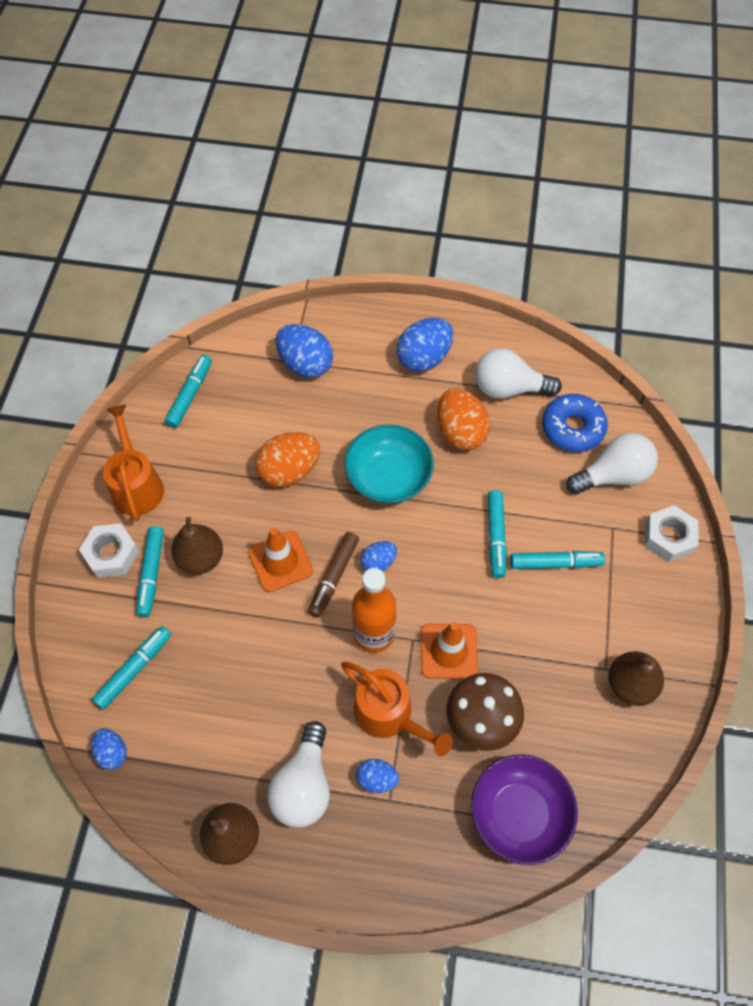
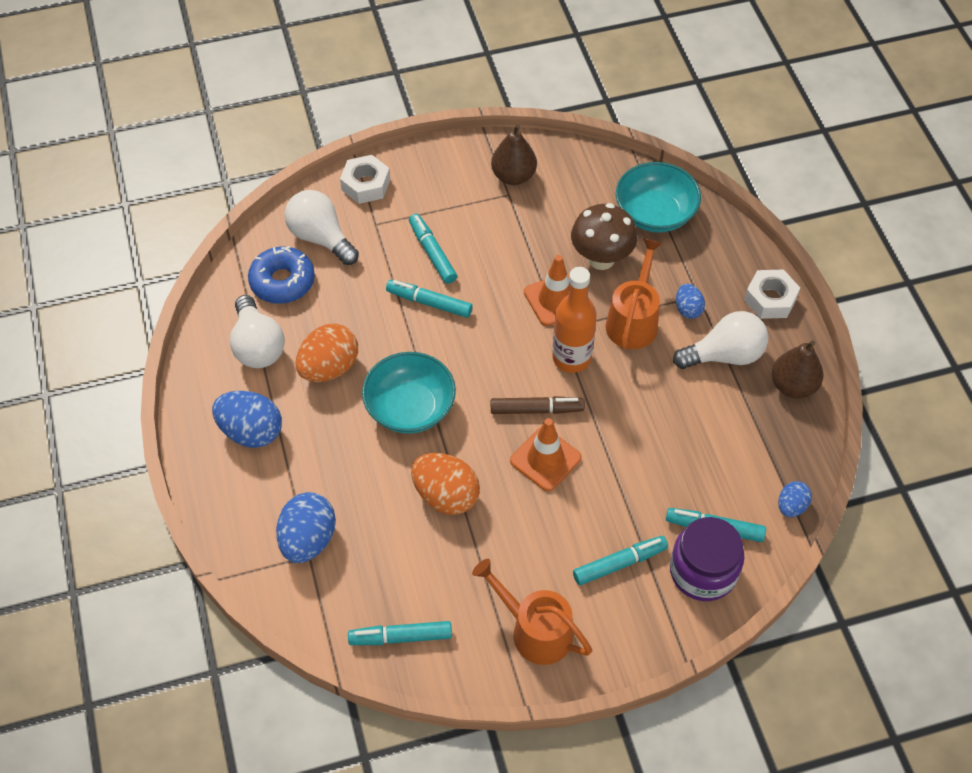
camera: 115 degrees left, 5 degrees down
white nut [79,523,139,578] -> white nut moved to [744,270,800,319]
orange watering can [103,405,164,521] -> orange watering can turned 75 degrees clockwise [472,559,592,665]
brown pear [171,517,223,575] -> none
blue egg [361,541,397,572] -> none
purple bowl [471,754,578,865] -> turquoise bowl [616,162,701,233]
turquoise marker [488,490,507,578] -> turquoise marker turned 135 degrees counterclockwise [386,280,473,318]
none -> purple jar [670,517,744,601]

